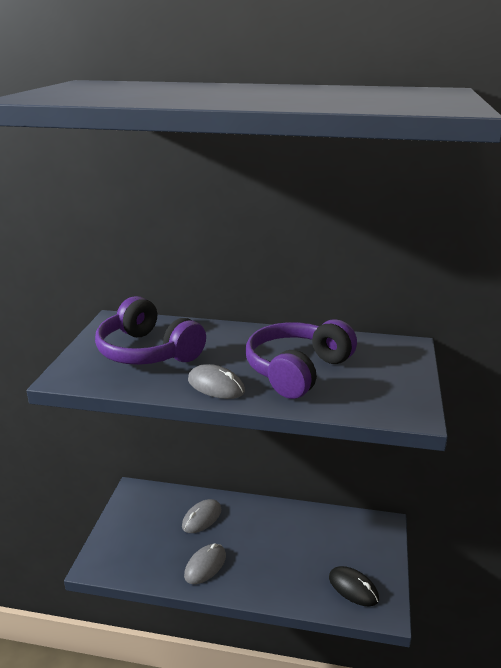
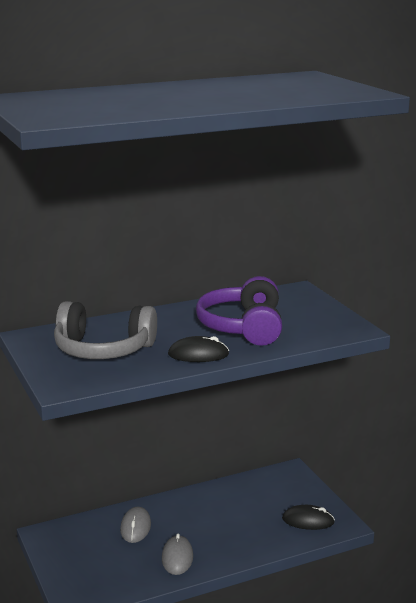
camera: 35 degrees left, 5 degrees down
purple headphones [95,296,206,365] -> grey headphones [54,301,157,359]
grey mouse [188,364,245,399] -> black mouse [168,336,229,362]

